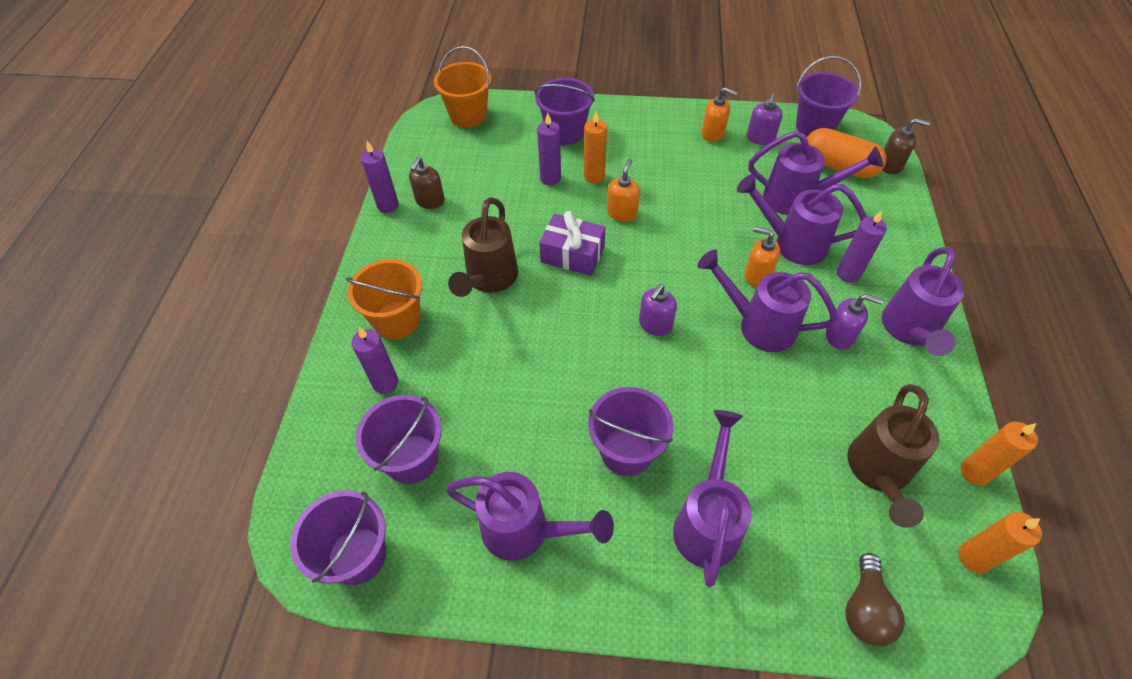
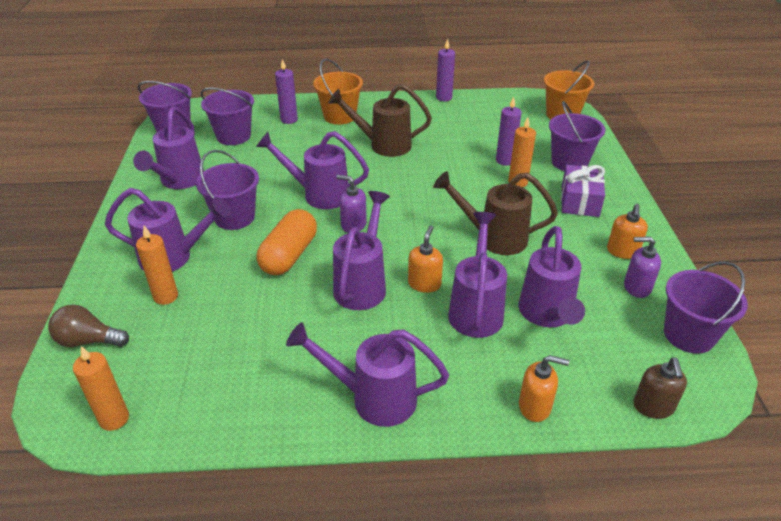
camera: 80 degrees right, 15 degrees down
brown soap dispenser [409,157,445,209] -> none
purple gift [539,211,606,276] -> purple gift moved to [561,165,605,217]
orange soap dispenser [607,158,640,222] -> orange soap dispenser moved to [519,355,569,422]
orange capsule [807,128,887,178] -> orange capsule moved to [257,209,317,275]
purple soap dispenser [826,294,884,350] -> none
purple candle [837,210,887,283] -> none
brown watering can [848,384,939,528] -> brown watering can moved to [433,171,558,255]
orange candle [961,422,1038,486] -> orange candle moved to [136,226,178,305]
none -> purple watering can [256,131,369,209]

